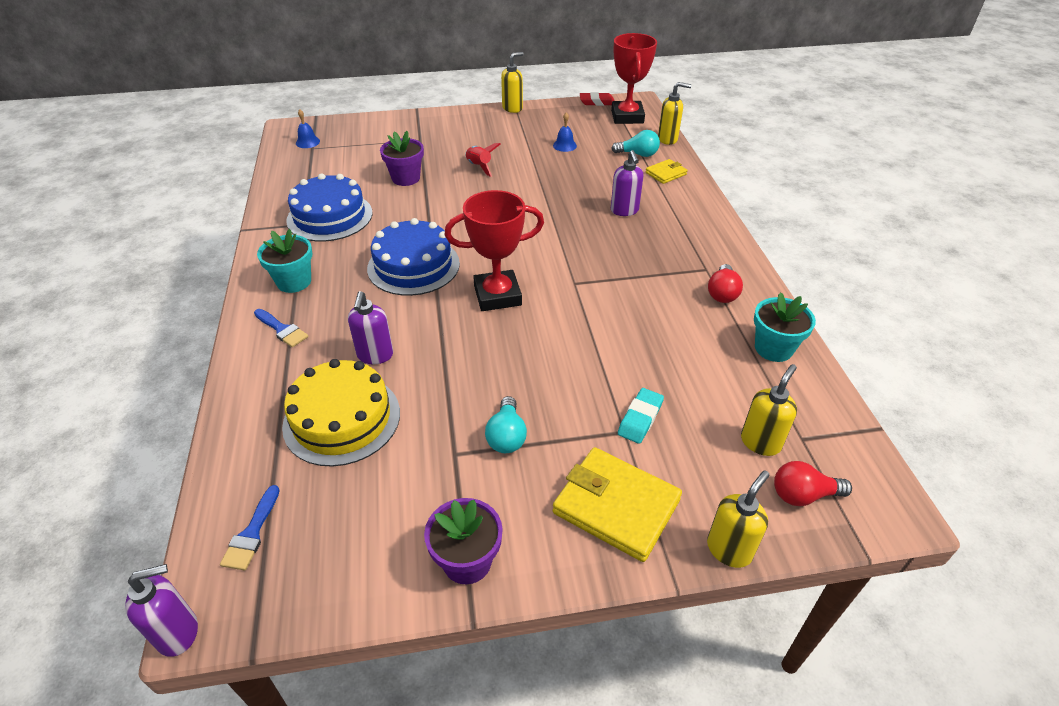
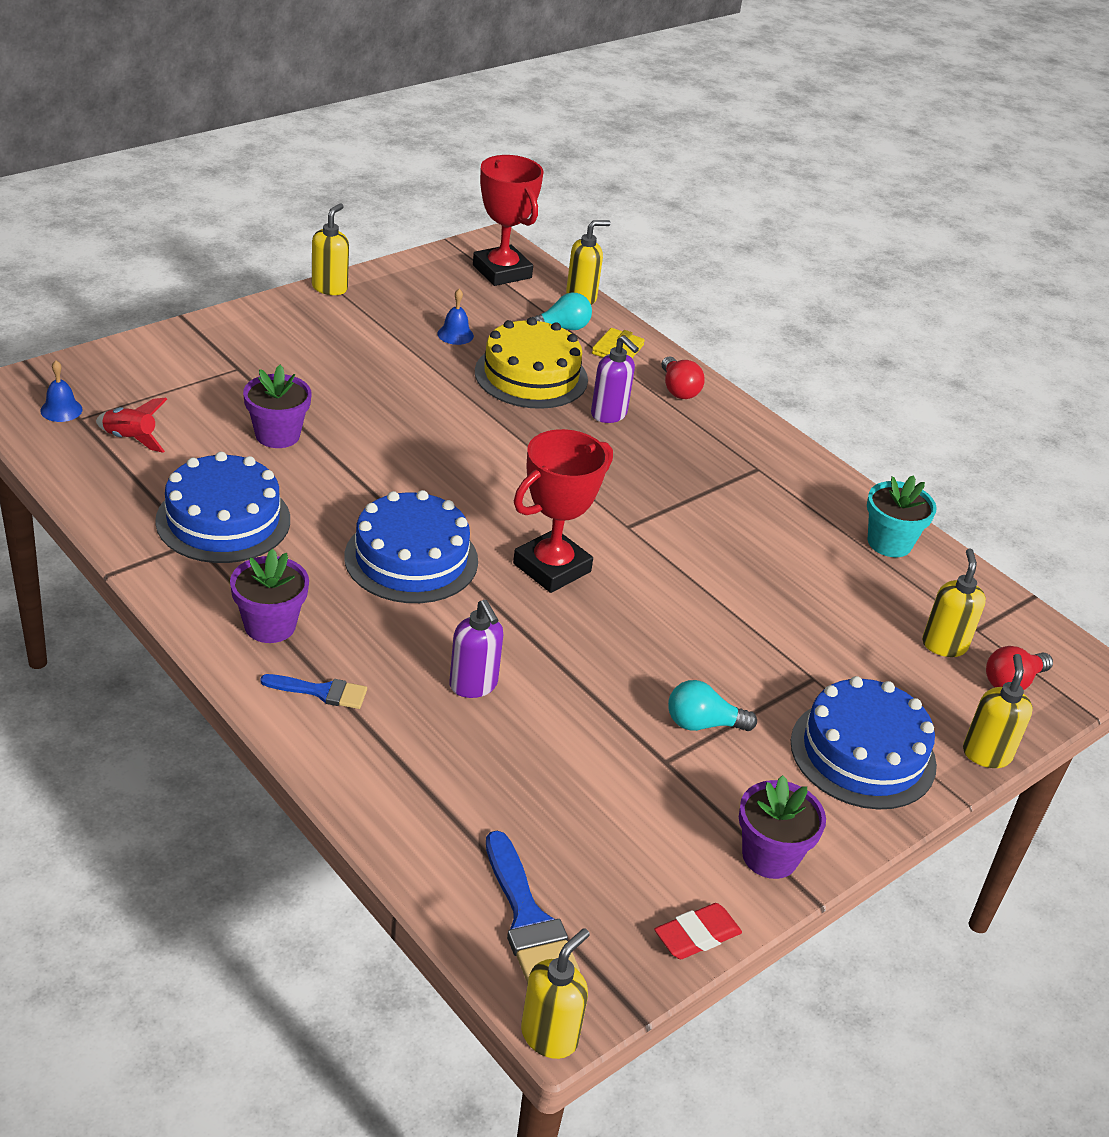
camera: 35 degrees left, 5 degrees down
purple soap dispenser [125,564,198,656] -> yellow soap dispenser [521,928,590,1059]
blue brush [220,485,280,571] -> blue brush [486,830,580,984], size x1.59
turquoise flower pot [257,229,313,293] -> purple flower pot [230,549,309,643]
yellow cake [282,359,400,467] -> yellow cake moved to [475,317,588,409]
red rocket [465,143,501,177] -> red rocket moved to [96,398,167,453]
turquoise light bulb [485,396,527,453] -> turquoise light bulb turned 120 degrees clockwise [668,680,757,731]
yellow wallet [553,447,682,562] -> blue cake [791,676,937,809]
red eraser [580,92,614,106] -> red eraser moved to [654,903,742,959]
turquoise eraser [618,388,664,444] -> none
red light bulb [708,264,743,303] -> red light bulb moved to [661,356,705,399]

